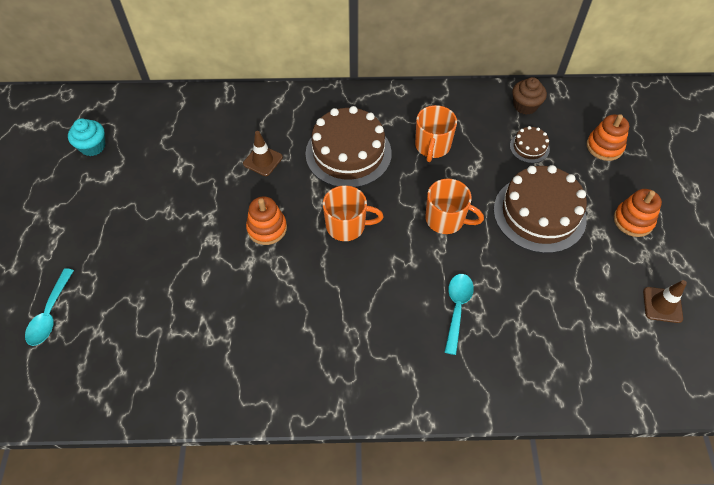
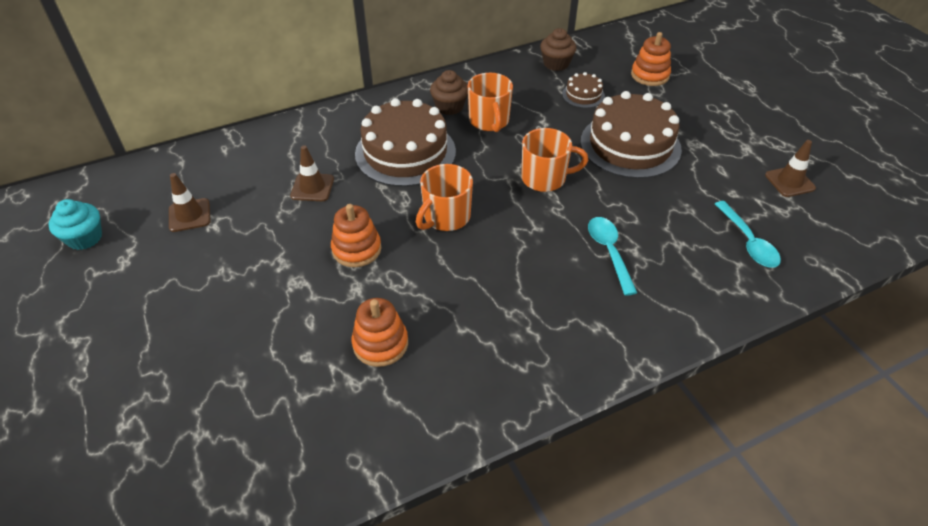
camera: 25 degrees left, 10 degrees down
turquoise spoon [25,268,74,346] -> turquoise spoon moved to [715,201,781,268]
orange mug [323,185,384,241] -> orange mug turned 150 degrees clockwise [416,164,473,231]
orange stacking toy [614,189,662,237] -> orange stacking toy moved to [352,298,408,367]
none -> brown traffic cone [169,173,211,232]
none -> brown cupcake [430,70,468,115]

